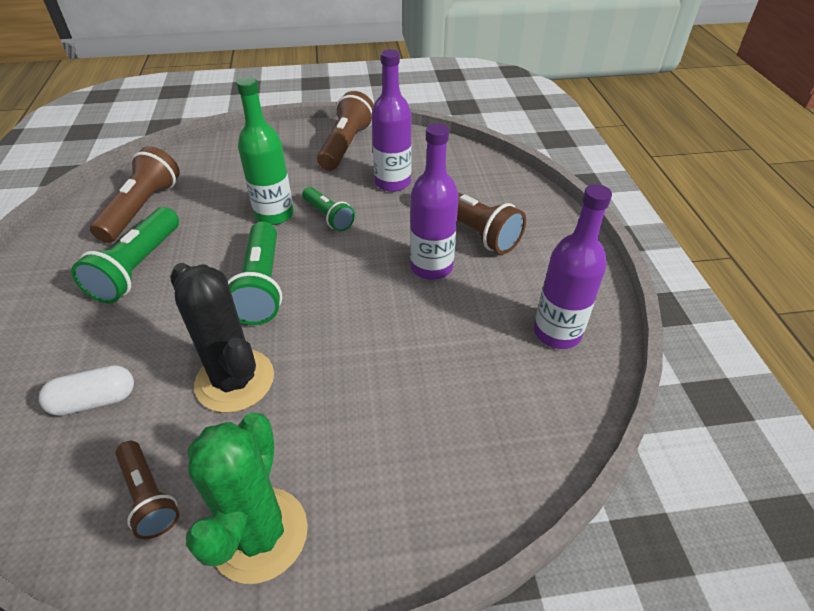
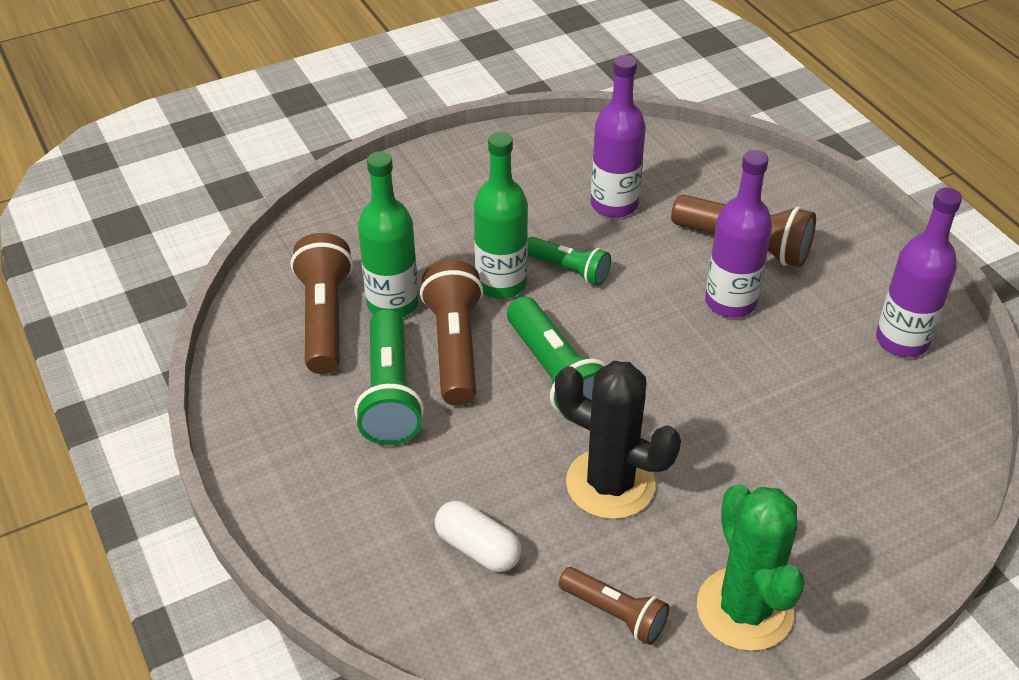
camera: 20 degrees left, 0 degrees up
white capsule [39,365,134,416] -> white capsule turned 75 degrees clockwise [435,501,522,572]
brown flashlight [317,91,374,171] -> brown flashlight moved to [420,260,483,406]
none -> green bottle [358,151,418,317]

